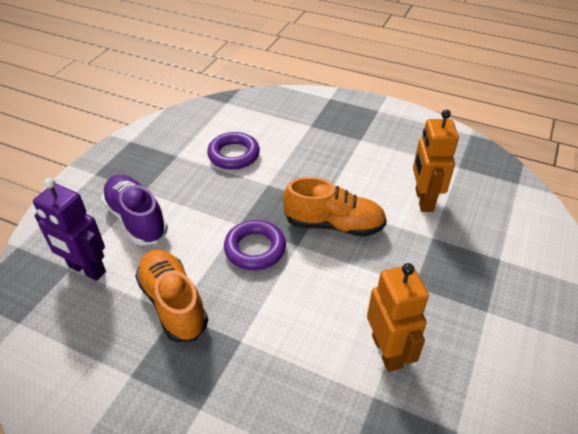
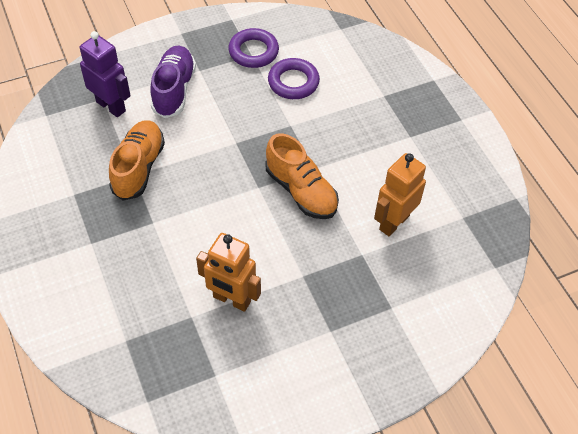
camera: 40 degrees right, 10 degrees up
purple robot [33,178,106,281] -> purple robot turned 150 degrees clockwise [80,31,131,117]
purple ring [224,220,286,270] -> purple ring moved to [228,28,279,68]
orange robot [367,263,429,372] -> orange robot turned 90 degrees clockwise [196,233,261,312]

